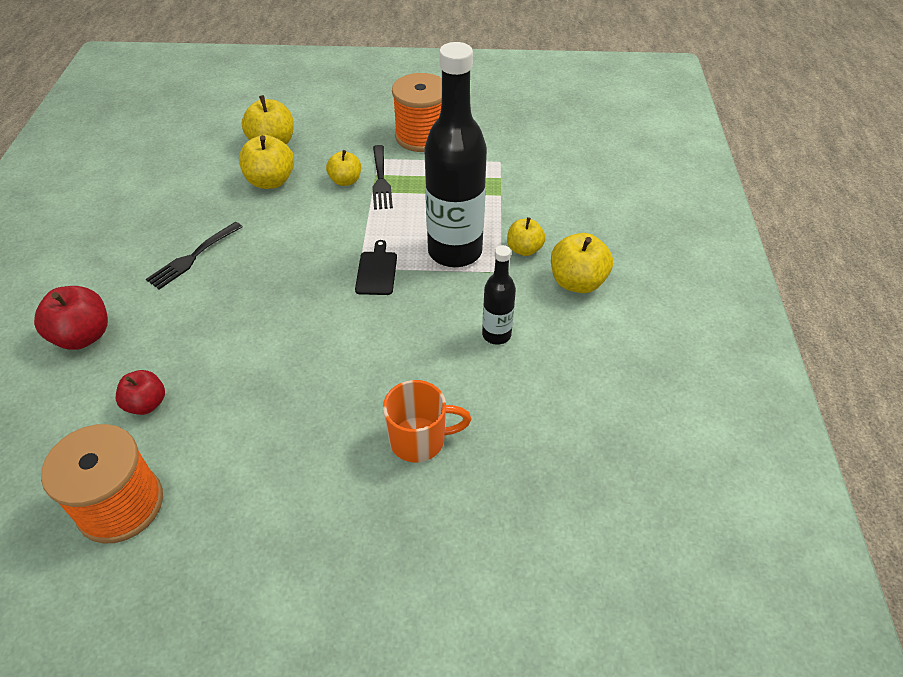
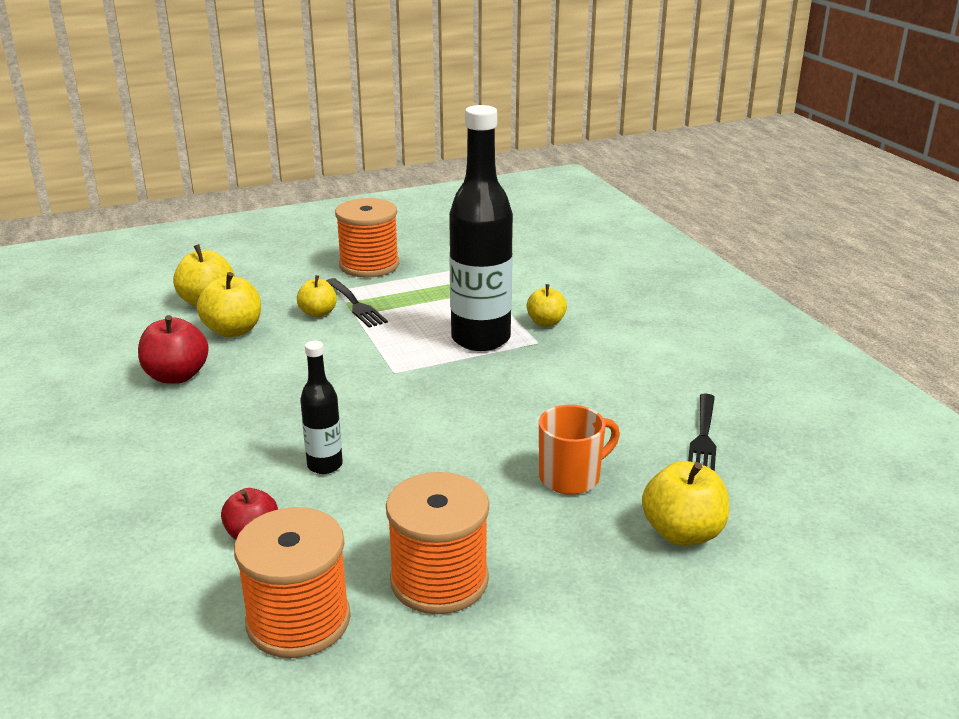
camera: 25 degrees left, 20 degrees down
red apple [34,286,108,350] -> red apple moved to [138,315,209,384]
black fork [146,222,243,289] -> black fork moved to [688,394,716,471]
black cutting board [355,240,397,295] -> none
black bottle [482,245,516,345] -> black bottle moved to [300,341,343,474]
yellow apple [551,233,613,293] -> yellow apple moved to [642,461,729,546]
none -> orange spool [386,472,489,614]

